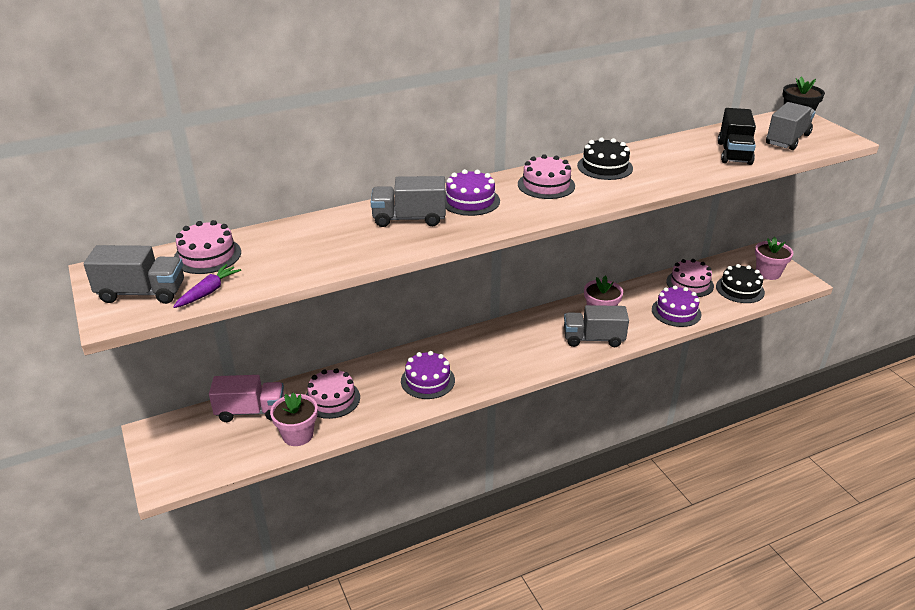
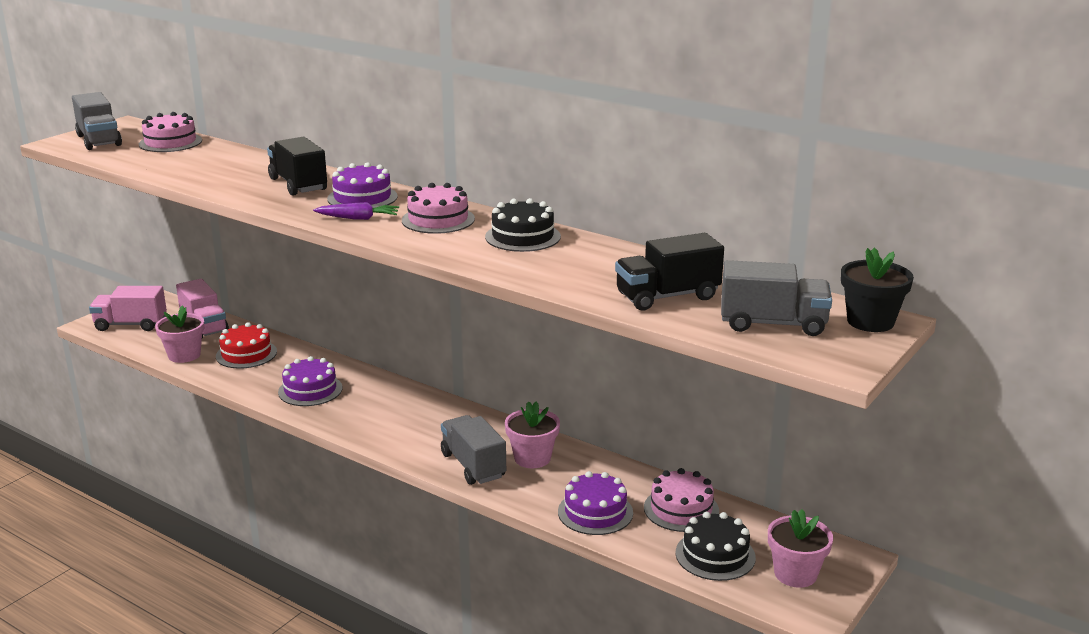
camera: 60 degrees right, 10 degrees down
purple carrot [173,264,241,308] -> purple carrot moved to [313,202,399,220]
pink cake [306,368,360,419] -> red cake [216,322,277,369]
grey truck [371,176,446,227] -> black truck [267,137,327,196]
none -> pink truck [89,286,167,331]

